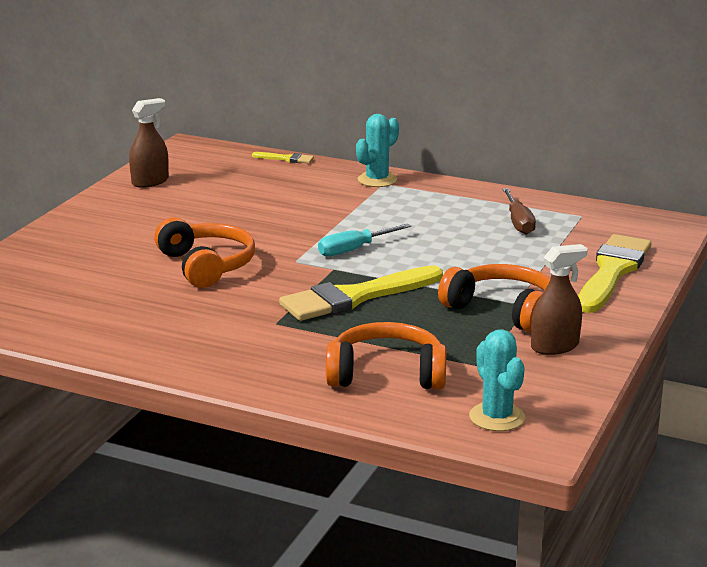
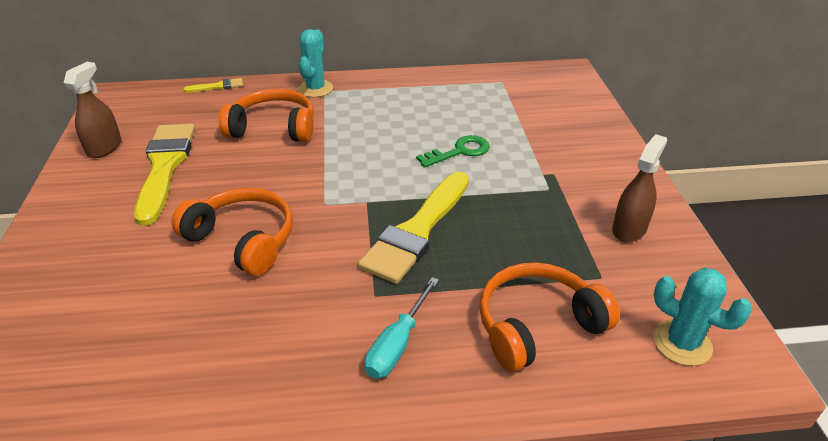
camera: 30 degrees left, 15 degrees up
turquoise screwdriver [318,224,411,257] -> turquoise screwdriver moved to [365,277,439,379]
orange headphones [438,264,550,333] -> orange headphones moved to [219,89,314,142]
brown screwdriver [502,188,536,235] -> none
yellow brush [578,234,652,313] -> yellow brush moved to [134,124,195,226]
none -> green key [416,135,490,168]

